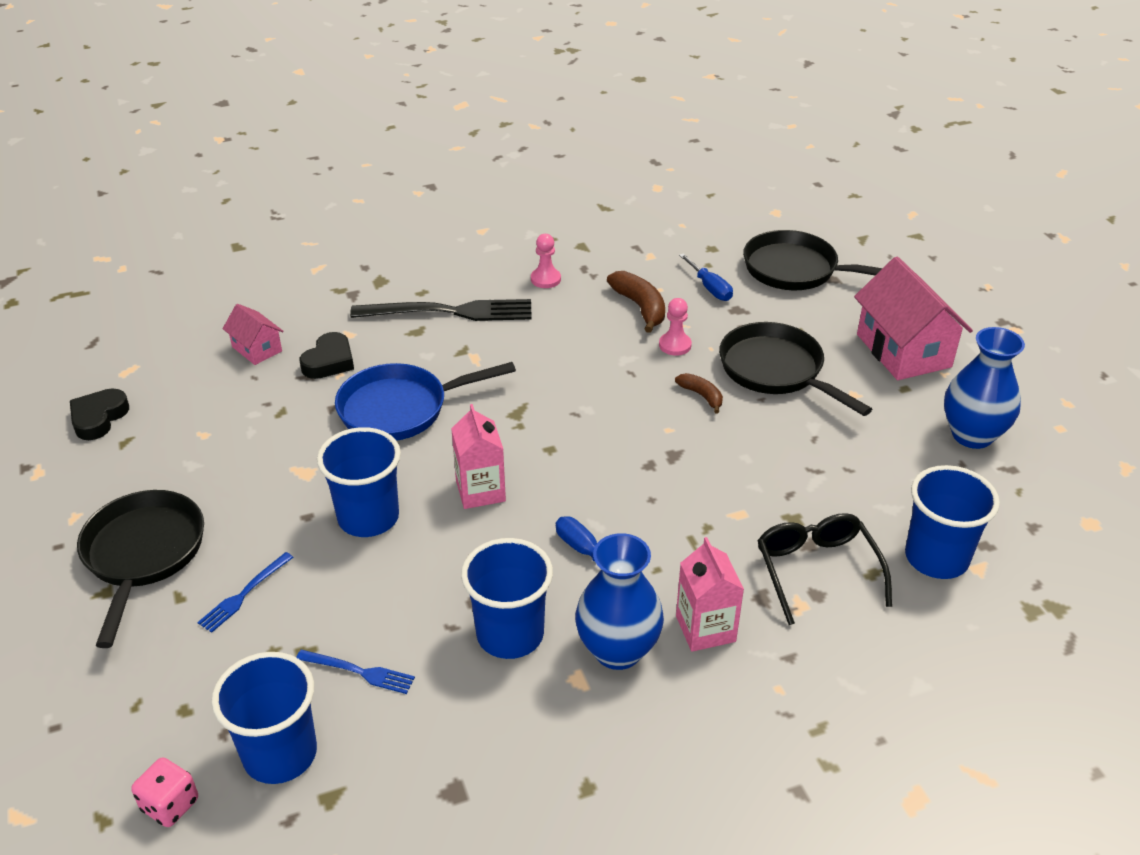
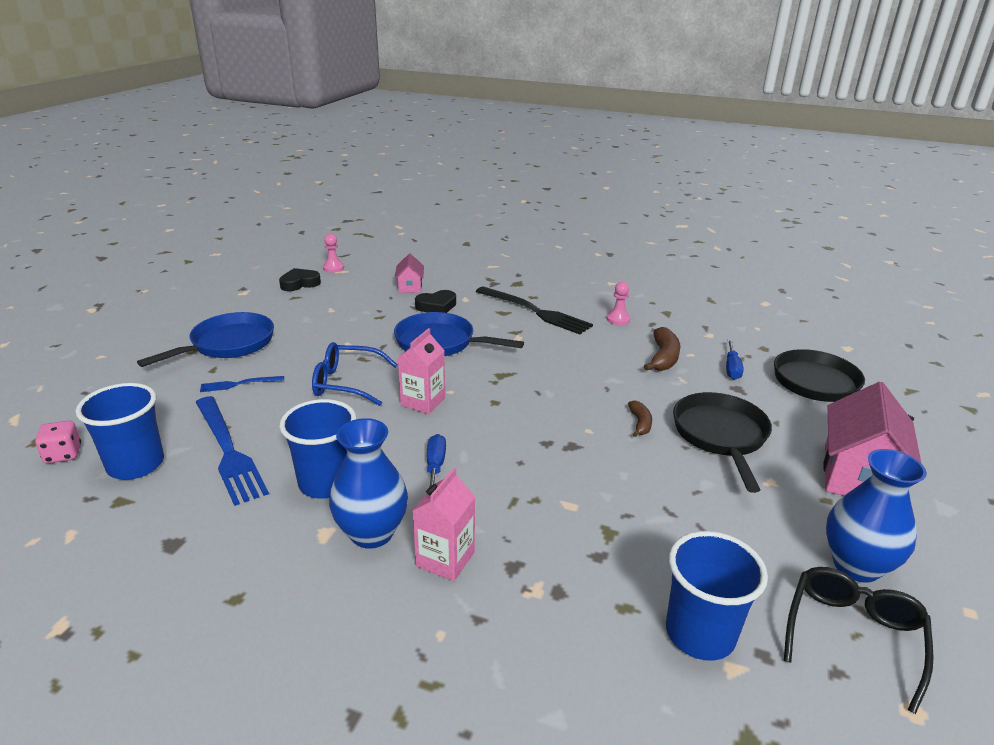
camera: 40 degrees right, 10 degrees down
black pan [77,490,204,648] -> blue pan [137,312,274,367]
blue fork [296,650,415,694] -> blue fork [196,396,269,506], size x2.01
blue cup [317,427,401,537] -> blue glasses [312,342,398,406]
pink pawn [659,298,692,356] -> pink pawn moved to [323,234,344,273]
black glasses [757,513,892,625] -> black glasses moved to [784,567,934,714]

